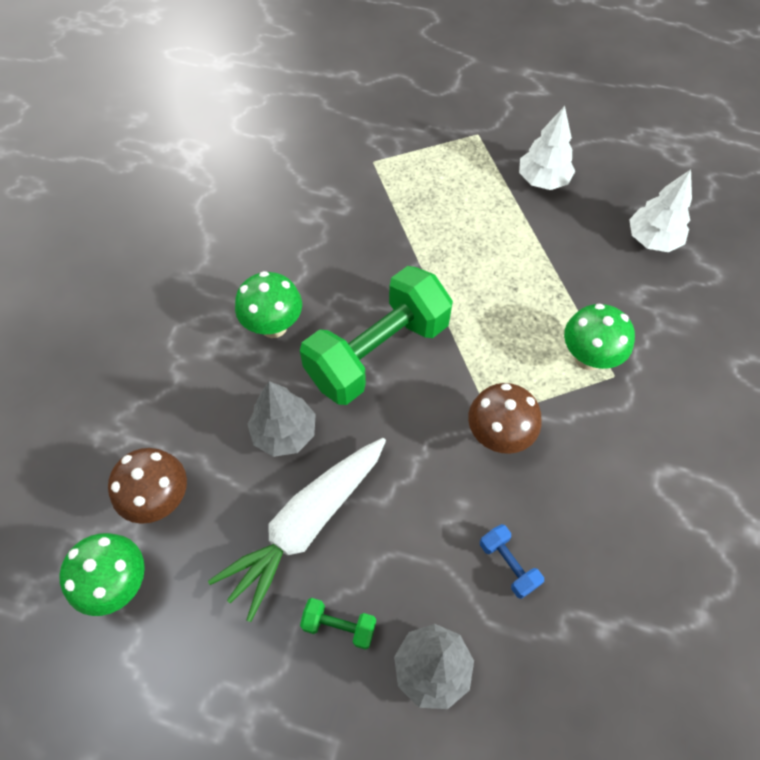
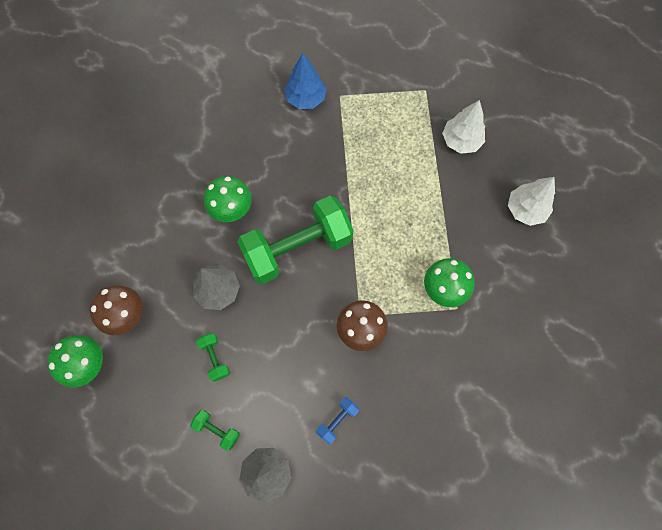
camera: 15 degrees right, 10 degrees up
white carrot [208,438,386,622] -> green dumbbell [196,333,230,382]
blue dumbbell [480,524,544,599] -> blue dumbbell turned 60 degrees clockwise [316,397,359,445]
none -> blue tree [284,53,326,109]

